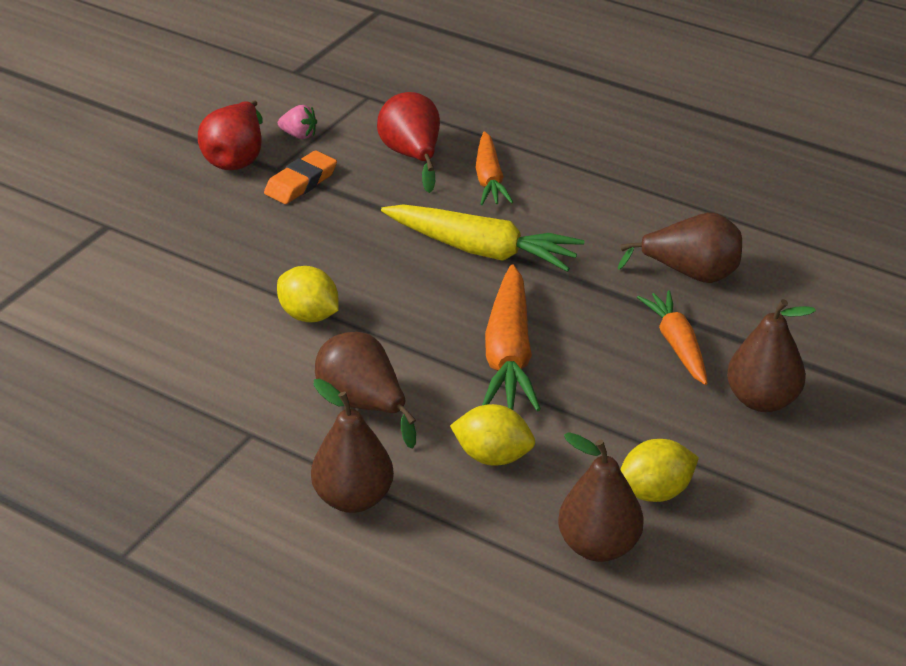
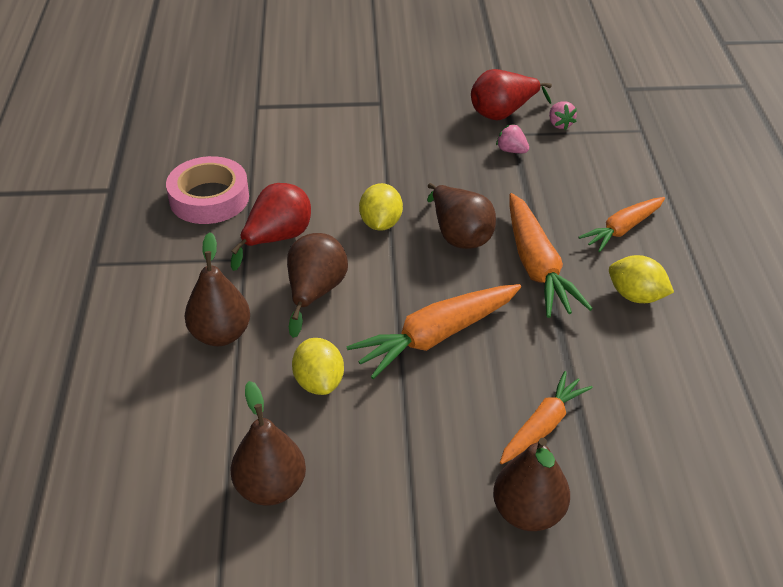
camera: 55 degrees right, 5 degrees up
orange eraser [264,150,337,204] -> pink strawberry [496,124,529,153]
red pear [377,92,440,193] -> red pear moved to [231,183,311,271]
yellow carrot [381,204,584,272] -> orange carrot [509,193,593,318]
brown pear [617,213,742,283] -> brown pear moved to [427,183,496,249]
yellow lemon [620,439,699,502] -> yellow lemon moved to [609,255,674,303]
none -> pink tape [166,156,249,224]

